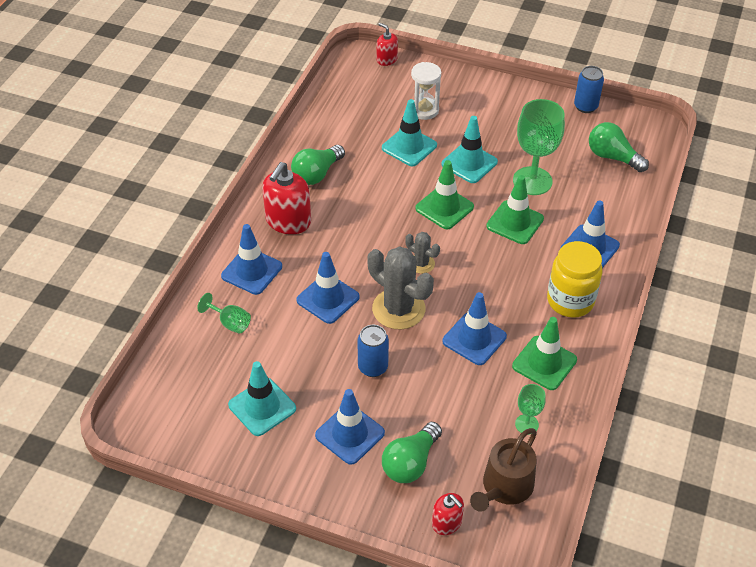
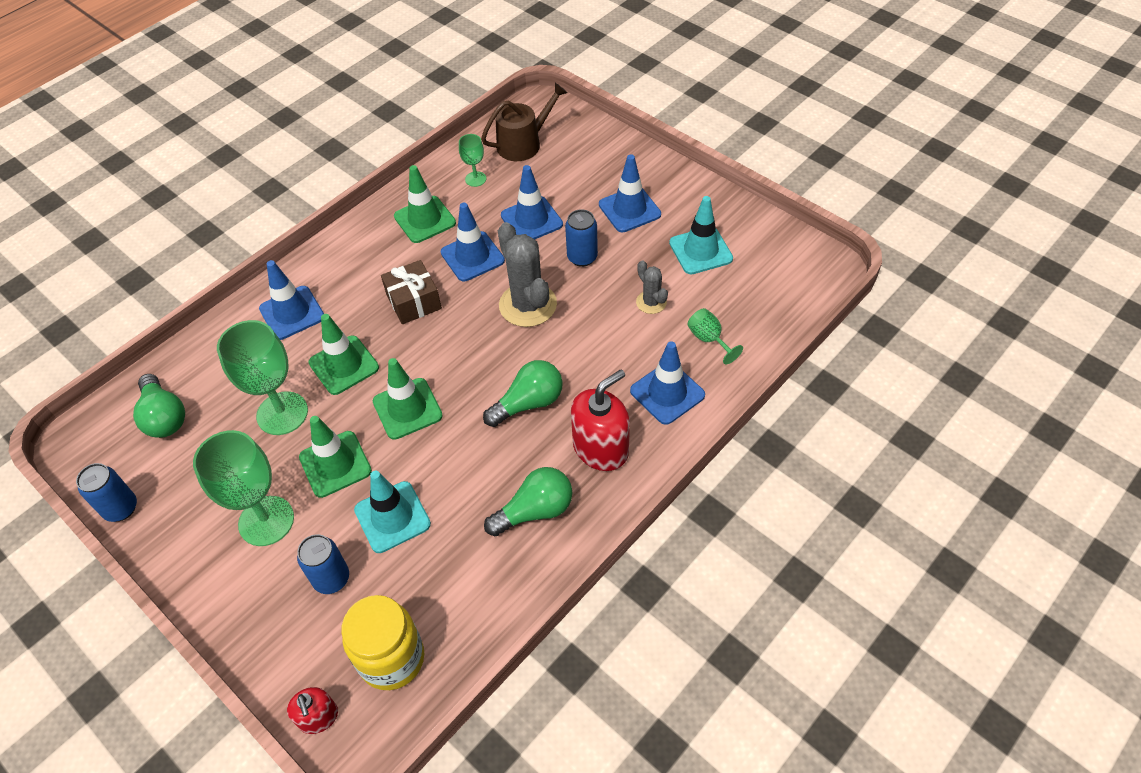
camera: 155 degrees left, 5 degrees up
blue traffic cone [296,252,360,324] -> blue traffic cone moved to [501,165,563,240]
green light bulb [382,422,442,483] -> green light bulb moved to [483,360,563,427]
grey cactus [405,232,440,274] -> grey cactus moved to [636,260,668,314]
white hourglass [411,62,441,120] -> blue can [297,534,349,594]
red soap dispenser [432,493,464,535] -> none
turquoise traffic cone [442,116,498,183] -> green traffic cone [299,416,372,498]
yellow jar [547,241,602,318] -> yellow jar moved to [341,595,424,690]
none -> green goblet [193,430,294,546]
none -> brown gift [381,260,442,324]

